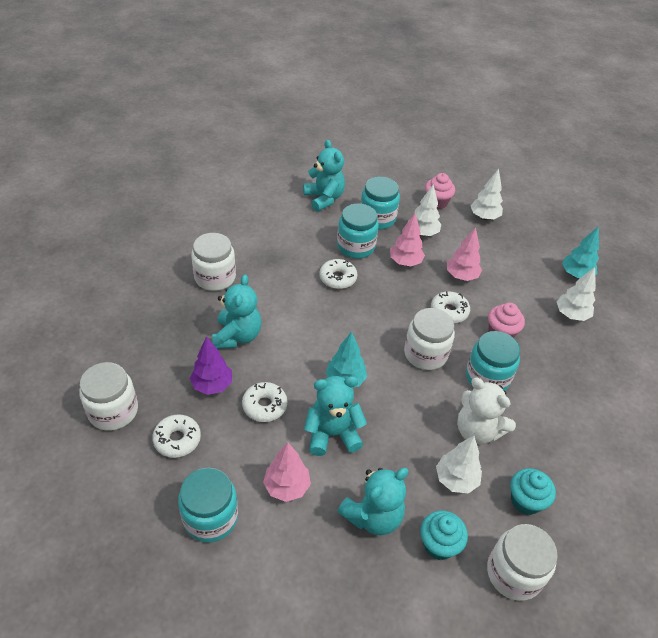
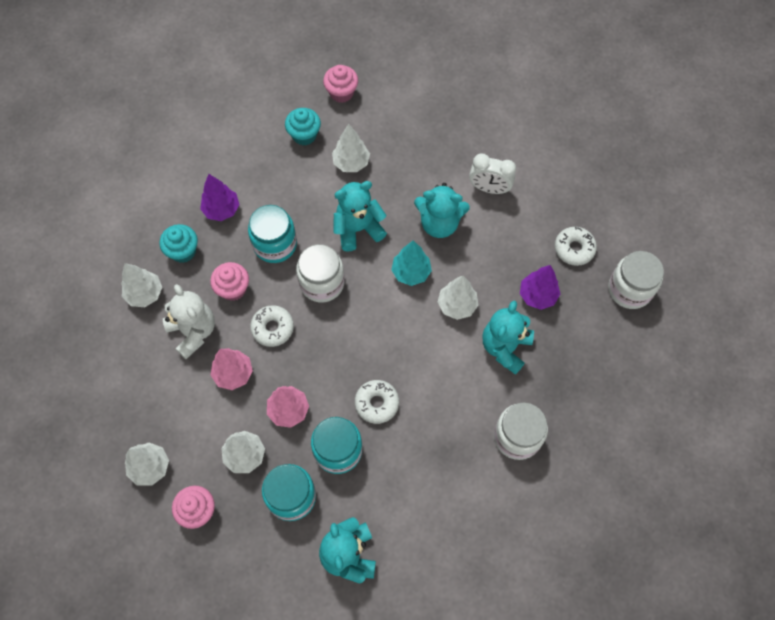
camera: 160 degrees left, 20 degrees up
turquoise jar [178,468,238,543] -> none
white donut [242,382,287,422] -> none
pink tree [263,442,311,502] -> white clock [469,153,516,194]
turquoise teddy bear [337,468,408,535] -> turquoise teddy bear moved to [333,181,387,252]
turquoise cupcake [420,510,468,560] -> turquoise cupcake moved to [159,224,198,263]
white teddy bear [457,378,516,445] -> white teddy bear moved to [163,284,215,359]
white jar [487,524,558,601] -> pink cupcake [323,65,358,103]
turquoise tree [562,226,599,278] -> none
none -> purple tree [200,174,240,221]
none -> white tree [438,276,478,320]

